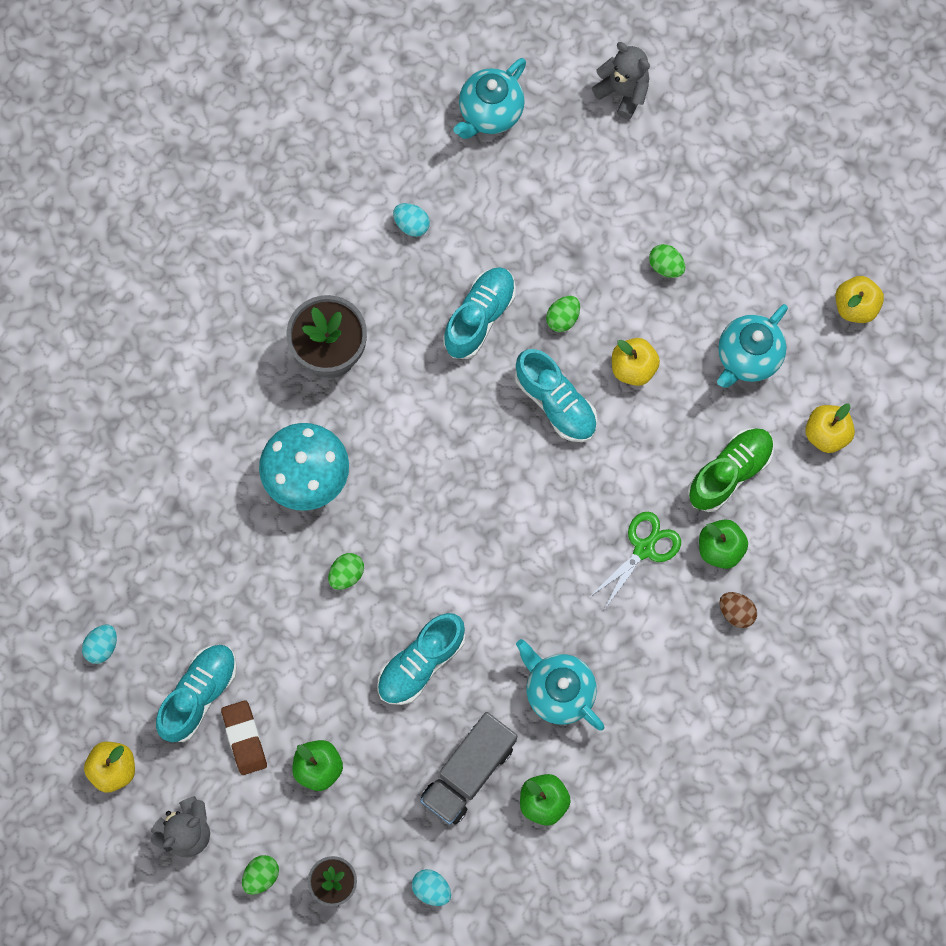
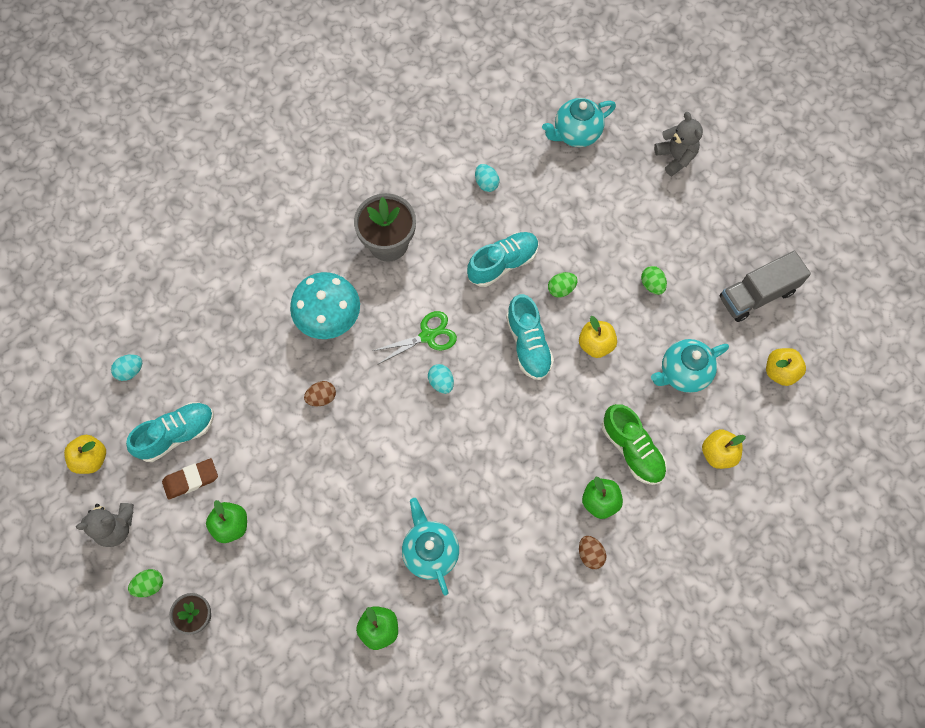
camera: 25 degrees right, 5 degrees down
brown eraser [221,700,267,775] -> brown eraser turned 60 degrees clockwise [162,458,218,500]
green egg [328,553,364,590] -> brown egg [304,381,336,406]
turquoise shoe [377,613,465,705] -> none
turquoise egg [412,869,451,906] -> turquoise egg moved to [428,364,454,394]
grey truck [420,712,517,825] -> grey truck moved to [720,251,811,322]
green scissors [590,512,681,610] -> green scissors moved to [373,311,457,364]
green shoe [688,428,774,512] -> green shoe turned 75 degrees clockwise [602,404,667,485]

